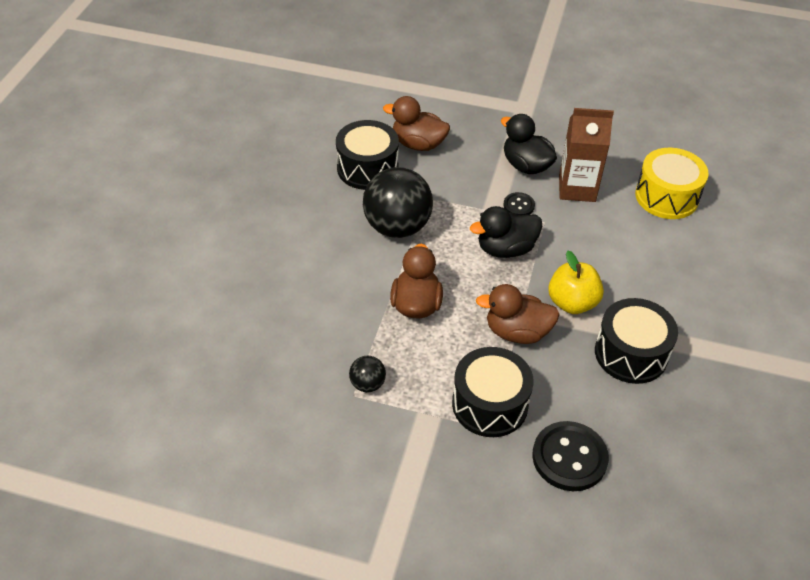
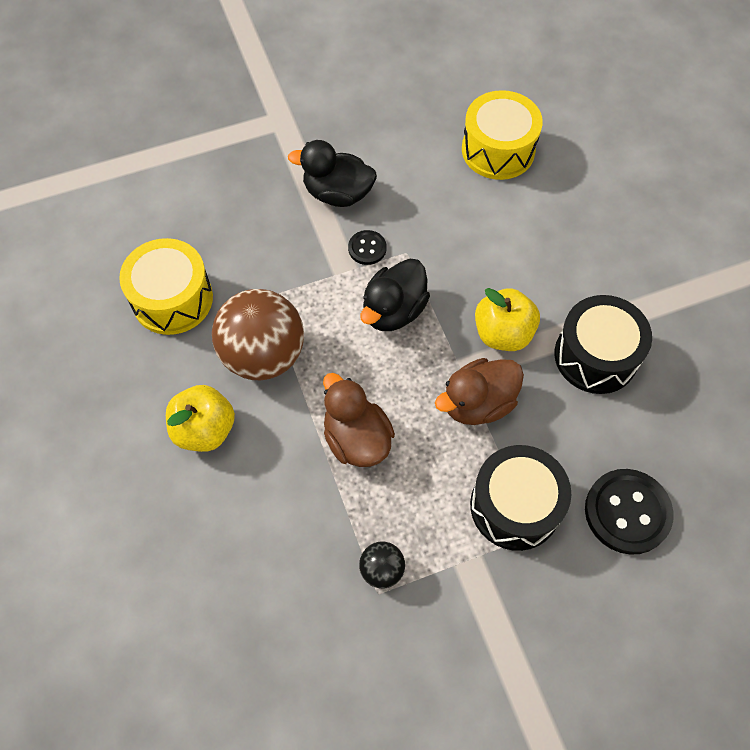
camera: 35 degrees left, 15 degrees up
black drum [336,120,399,190] -> yellow drum [119,238,213,335]
black ball [363,167,433,238] -> brown ball [212,289,304,380]
brown duck [383,96,450,151] -> none
brown carton [559,108,614,202] -> none
none -> yellow apple [166,385,235,452]

